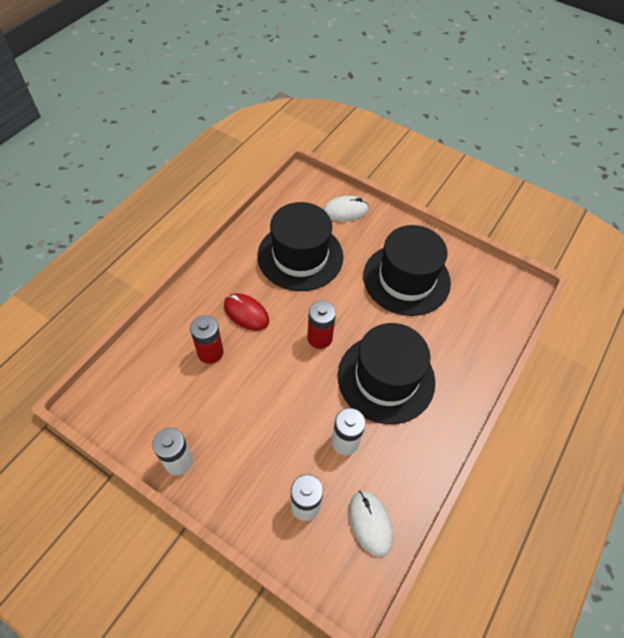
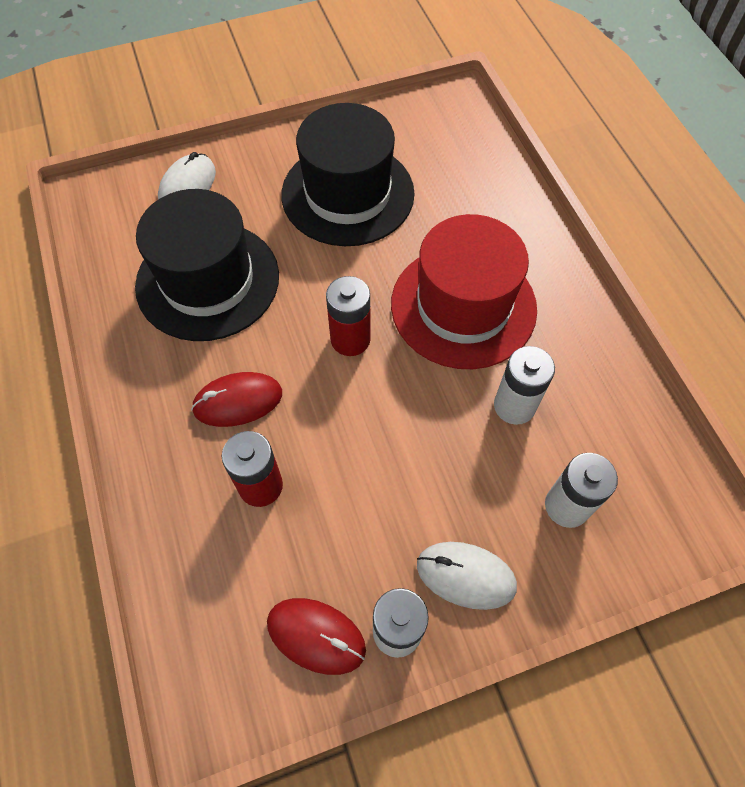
camera: 50 degrees left, 5 degrees up
black hat [338,323,435,424] -> red hat [391,214,537,369]
white mouse [349,491,393,557] -> white mouse moved to [417,542,517,610]
none -> red mouse [267,598,366,675]

